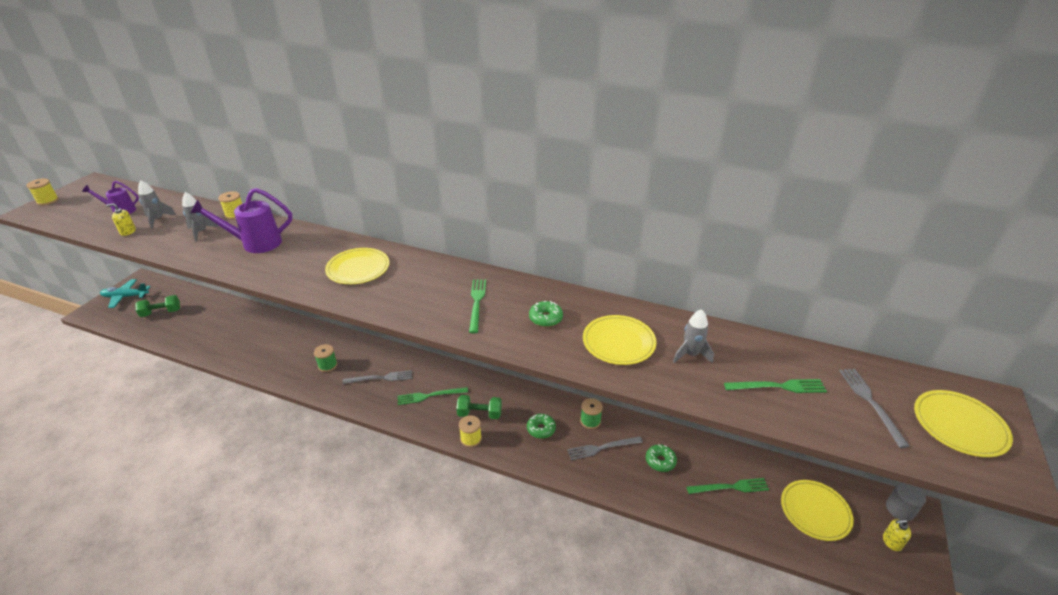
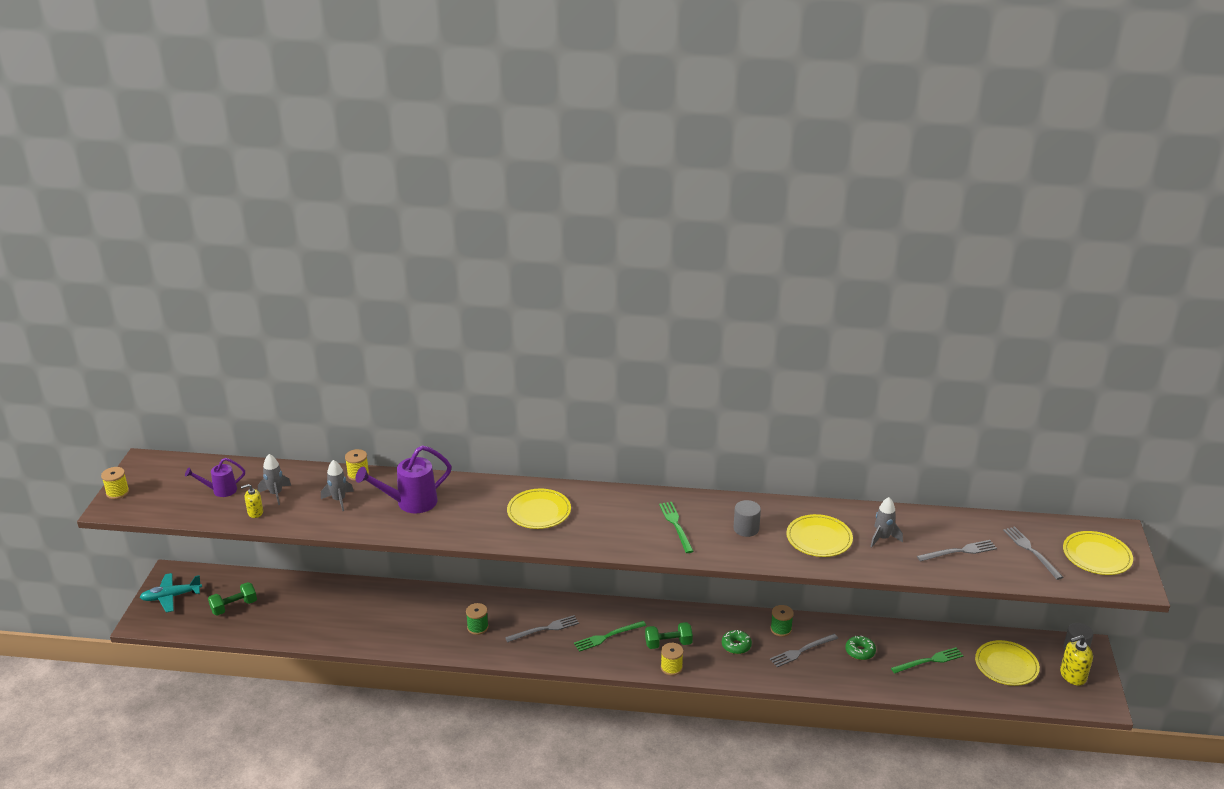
camera: 15 degrees left, 5 degrees down
green donut [529,301,563,327] -> grey cylinder [734,500,761,537]
green fork [724,379,827,393] -> grey fork [917,540,997,562]
yellow soap dispenser [883,519,911,551] -> yellow soap dispenser [1060,635,1093,686], size x1.58

